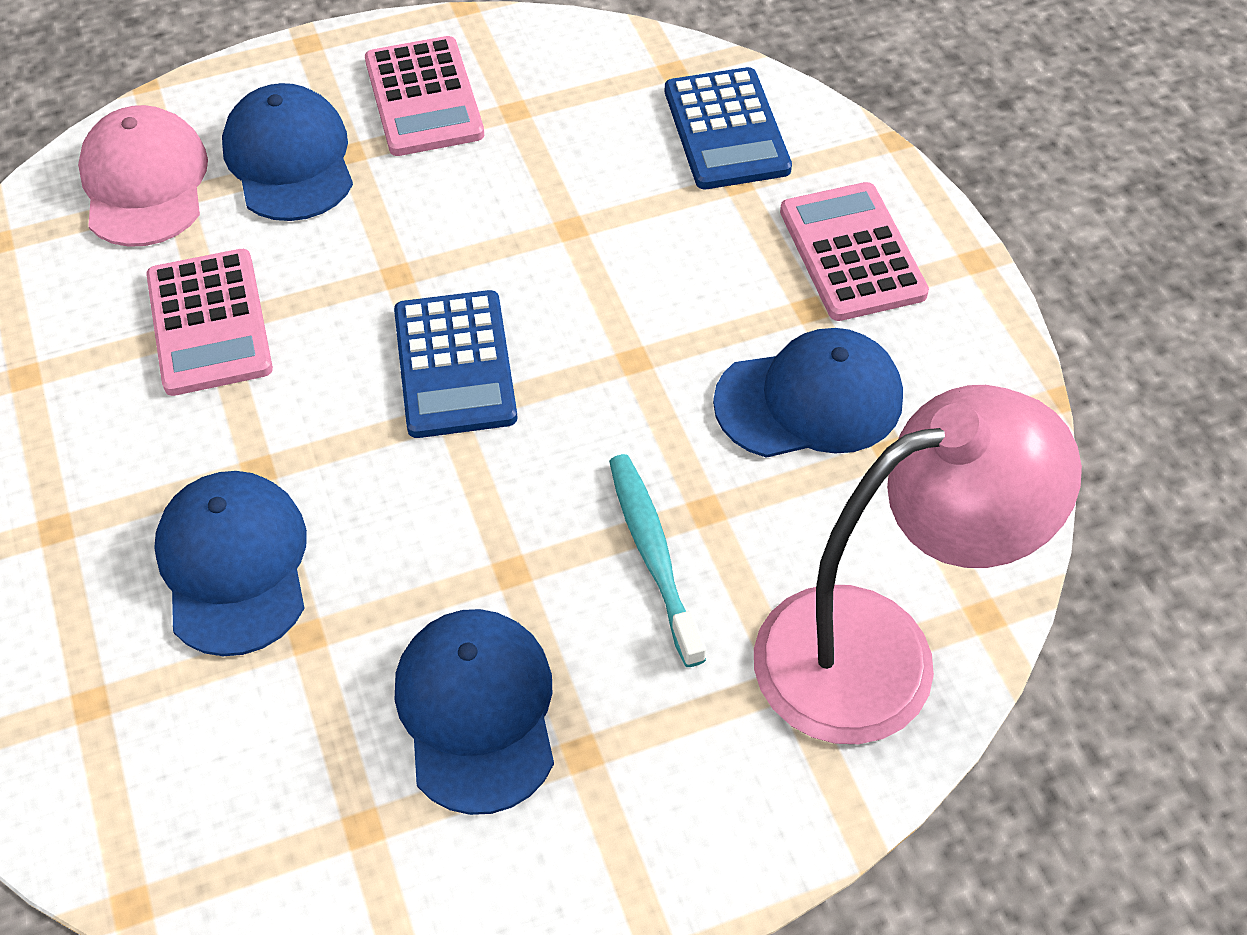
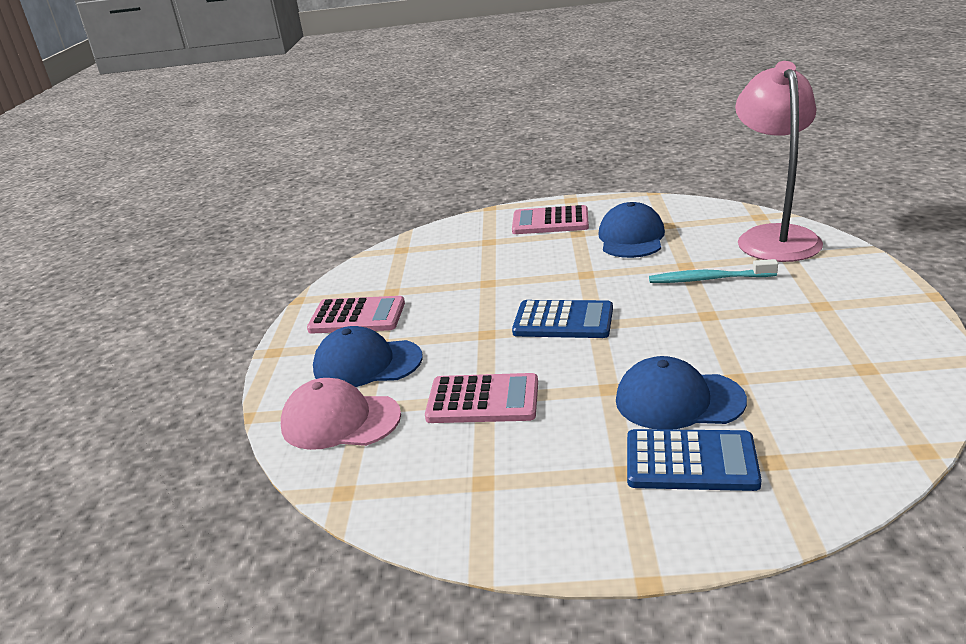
camera: 65 degrees left, 25 degrees down
blue cap [394,609,554,815] -> none
blue calculator [665,67,792,189] -> blue calculator moved to [627,429,762,491]

